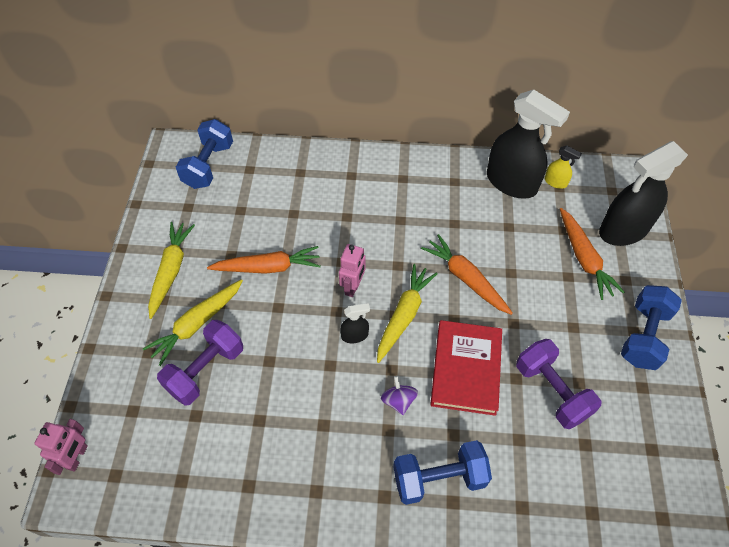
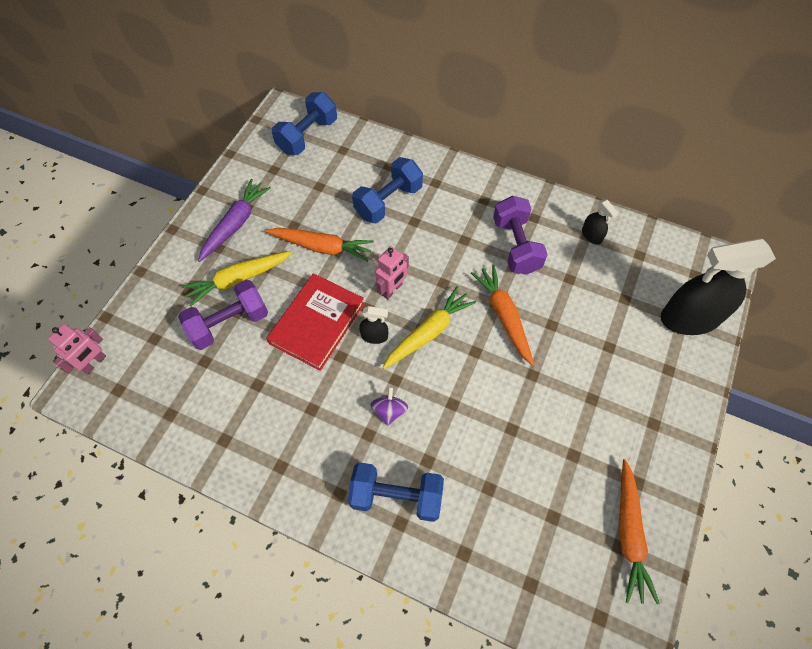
camera: 20 degrees right, 5 degrees up
yellow carrot [148,222,195,319] -> purple carrot [198,179,271,262]
red book [430,320,502,416] -> red book moved to [266,273,364,371]
black spray bottle [487,90,570,198] -> black spray bottle [582,199,619,245], size x0.43
purple dumbbell [516,339,601,429] -> purple dumbbell moved to [493,196,548,275]
yellow spray bottle [545,146,582,189] -> none
orange carrot [560,208,625,300] -> orange carrot moved to [619,459,660,604]
blue dumbbell [621,285,682,370] -> blue dumbbell moved to [352,157,423,224]

